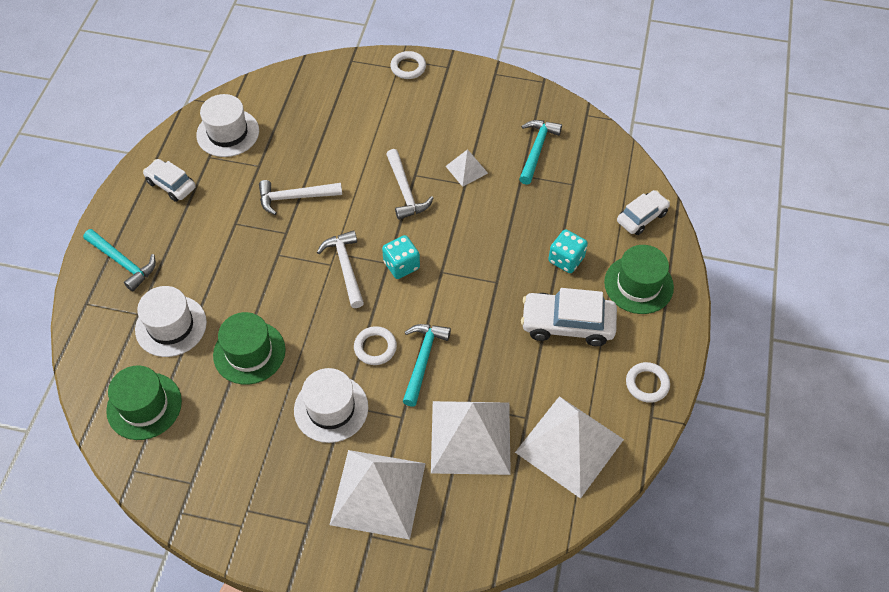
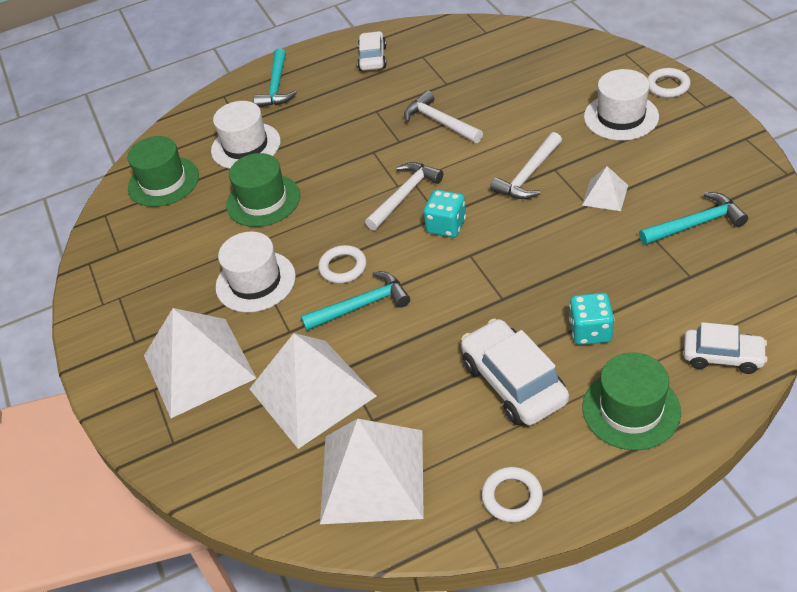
camera: 60 degrees right, 10 degrees down
white hat [196,94,259,157] -> white hat moved to [584,69,659,141]

